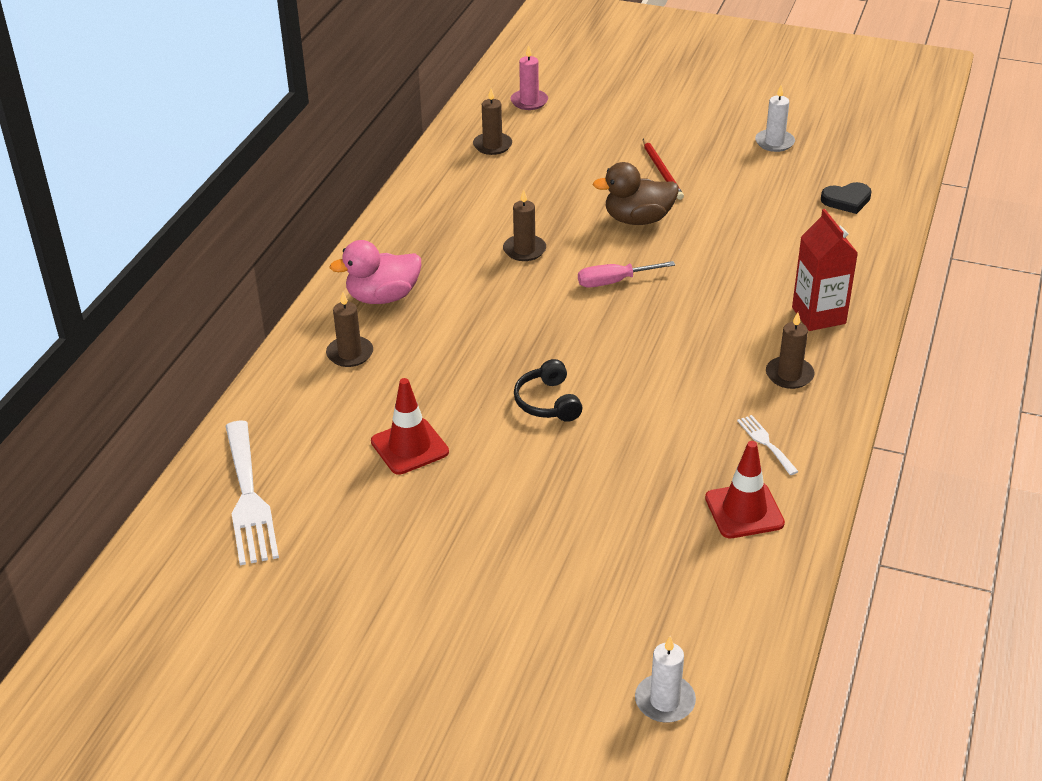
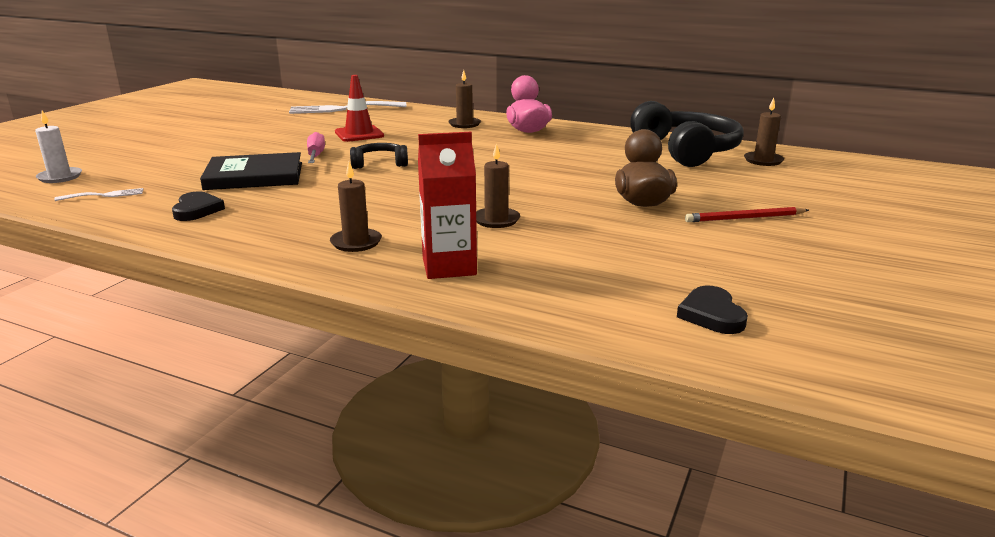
camera: 95 degrees right, 15 degrees down
brown candle [503,190,546,261] -> brown candle moved to [476,143,520,228]
pink candle [510,45,548,110] -> none
pink screwdriver [578,261,675,288] -> pink screwdriver moved to [307,132,325,163]
red traffic cone [705,441,785,538] -> black heart [172,191,225,221]
white fork [737,415,799,475] -> white fork moved to [54,188,143,201]
white candle [755,85,795,152] -> none
none -> black book [200,152,302,190]
none -> black headphones [630,101,744,167]

